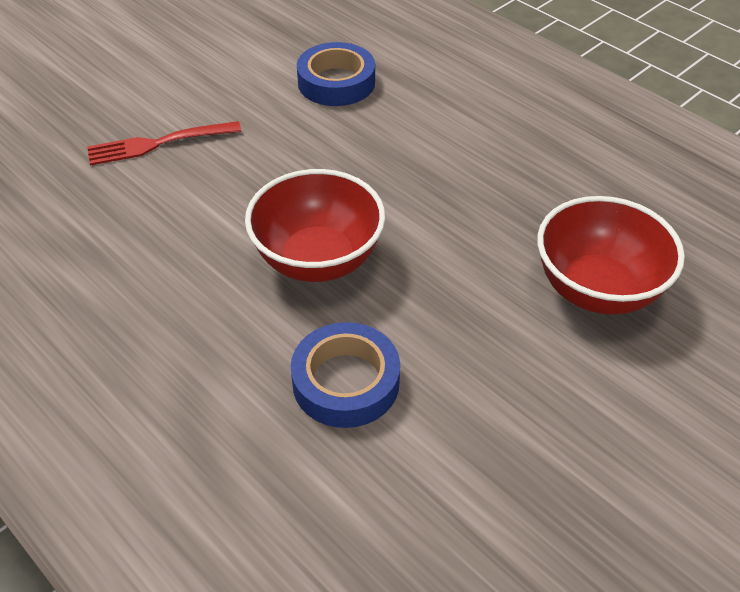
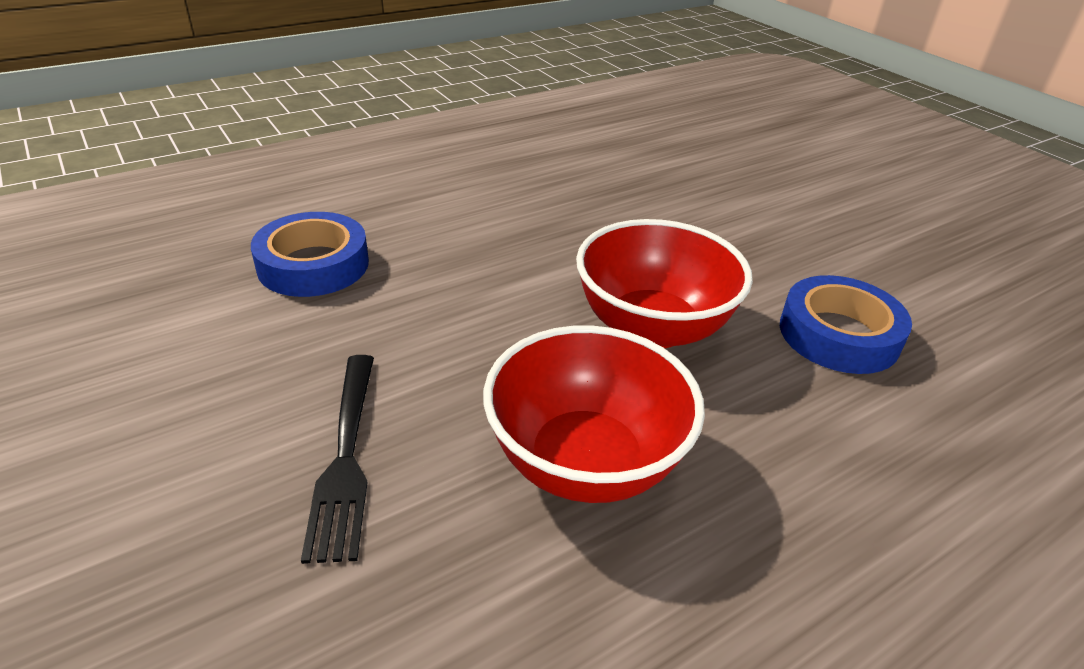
camera: 80 degrees left, 10 degrees down
red fork [87,121,242,166] -> black fork [301,355,374,564]
red bowl [537,196,685,315] -> red bowl moved to [483,325,705,503]

